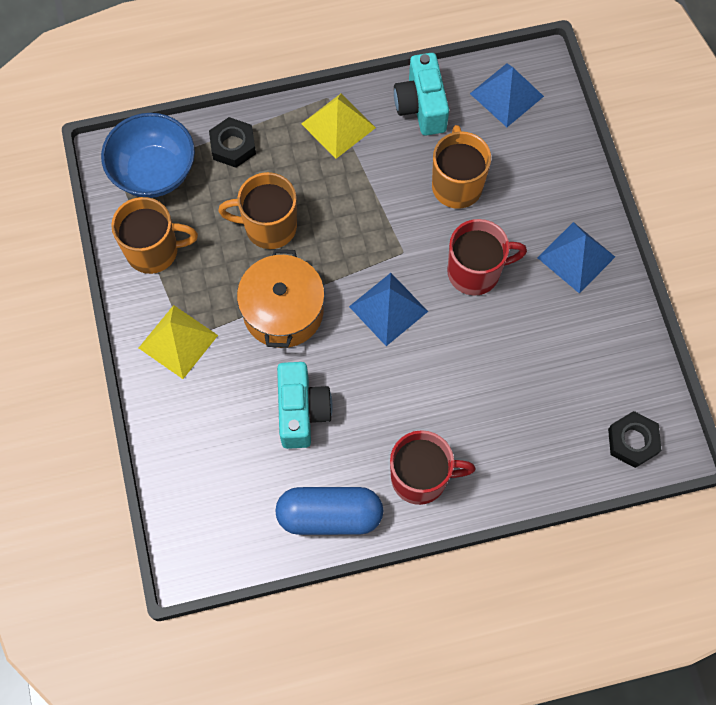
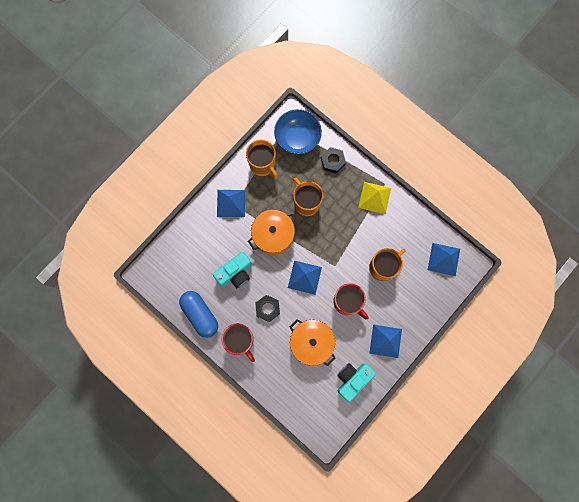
camera: 55 degrees right, 10 degrees up
yellow pyramid [139,305,218,379] -> blue pyramid [217,190,245,217]
turquoise camera [394,53,449,136] -> turquoise camera moved to [337,363,376,402]
black nut [608,411,662,468] -> black nut moved to [255,295,280,322]
none -> orange pot [290,319,336,366]

